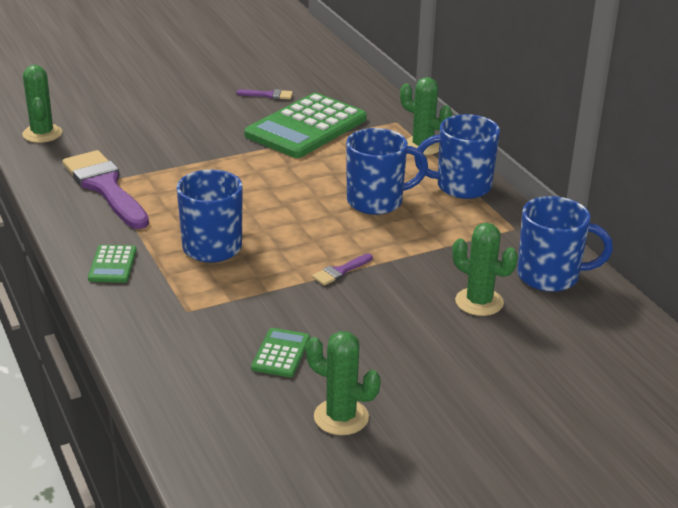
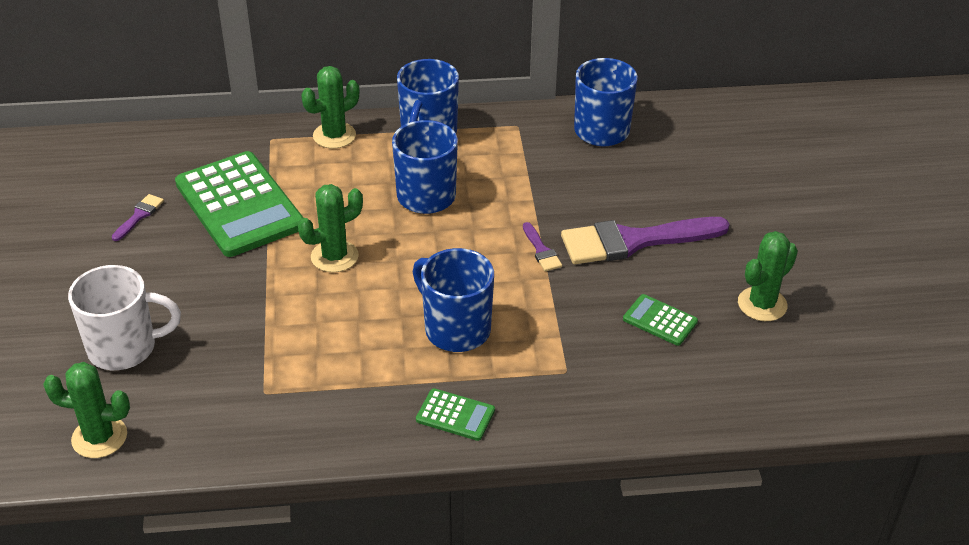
camera: 70 degrees left, 10 degrees up
purple brush [63,150,149,229] -> purple brush moved to [561,217,730,264]
green cactus [452,223,518,316] -> green cactus moved to [298,184,363,272]
none -> white mug [68,265,181,370]

